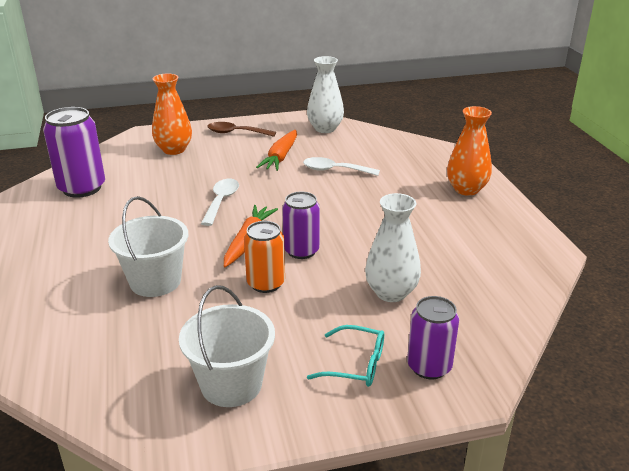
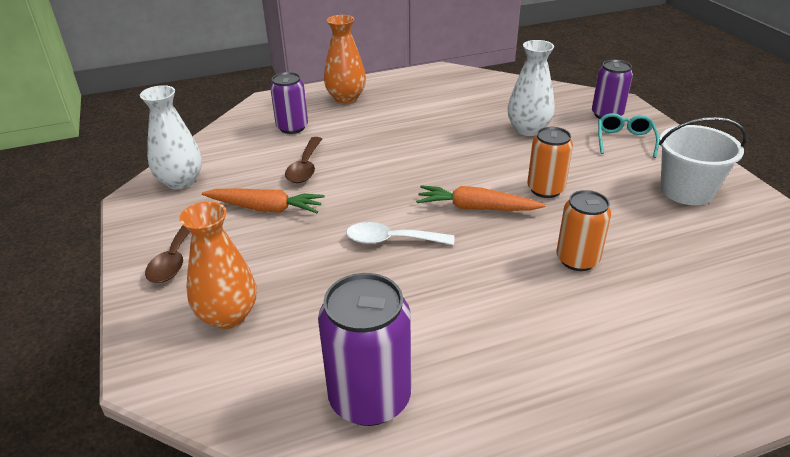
camera: 95 degrees left, 5 degrees up
white bucket [108,196,188,297] -> orange can [556,190,611,271]
purple can [282,192,320,259] -> purple can moved to [270,72,308,134]
white spoon [303,157,380,176] -> brown spoon [285,137,322,183]

